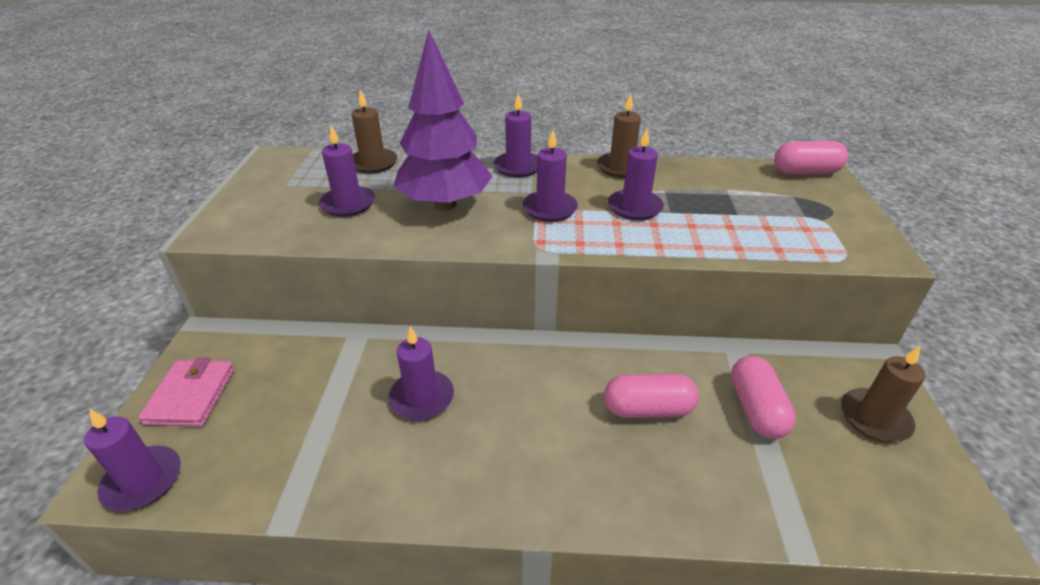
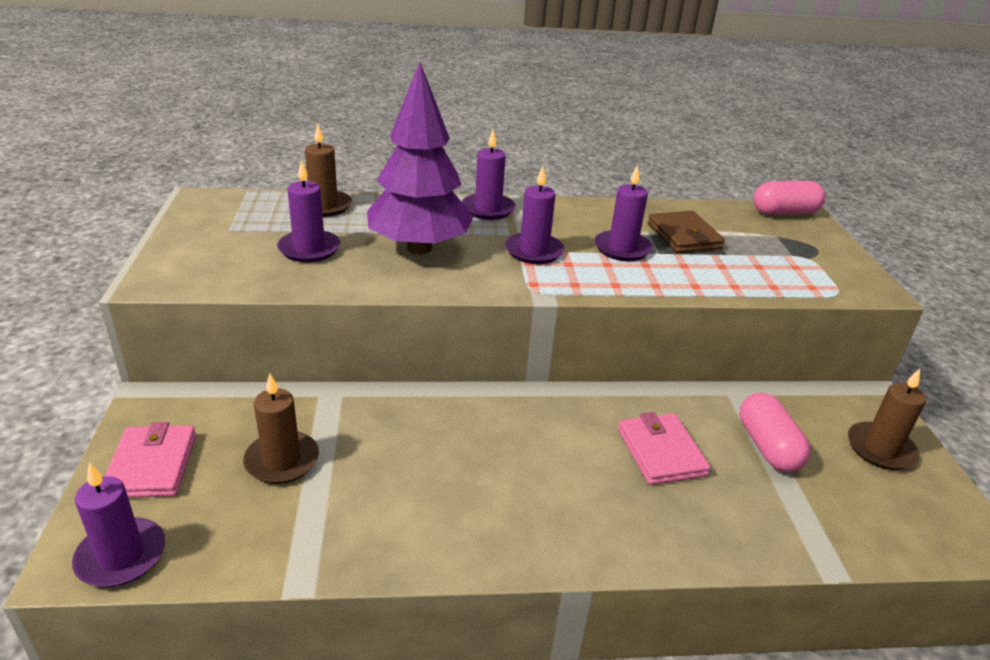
camera: 10 degrees left, 5 degrees down
purple candle [389,326,454,421] -> none
brown candle [597,93,641,178] -> brown candle moved to [243,373,319,484]
pink capsule [604,374,699,418] -> pink wallet [618,412,711,485]
none -> brown wallet [648,211,725,253]

